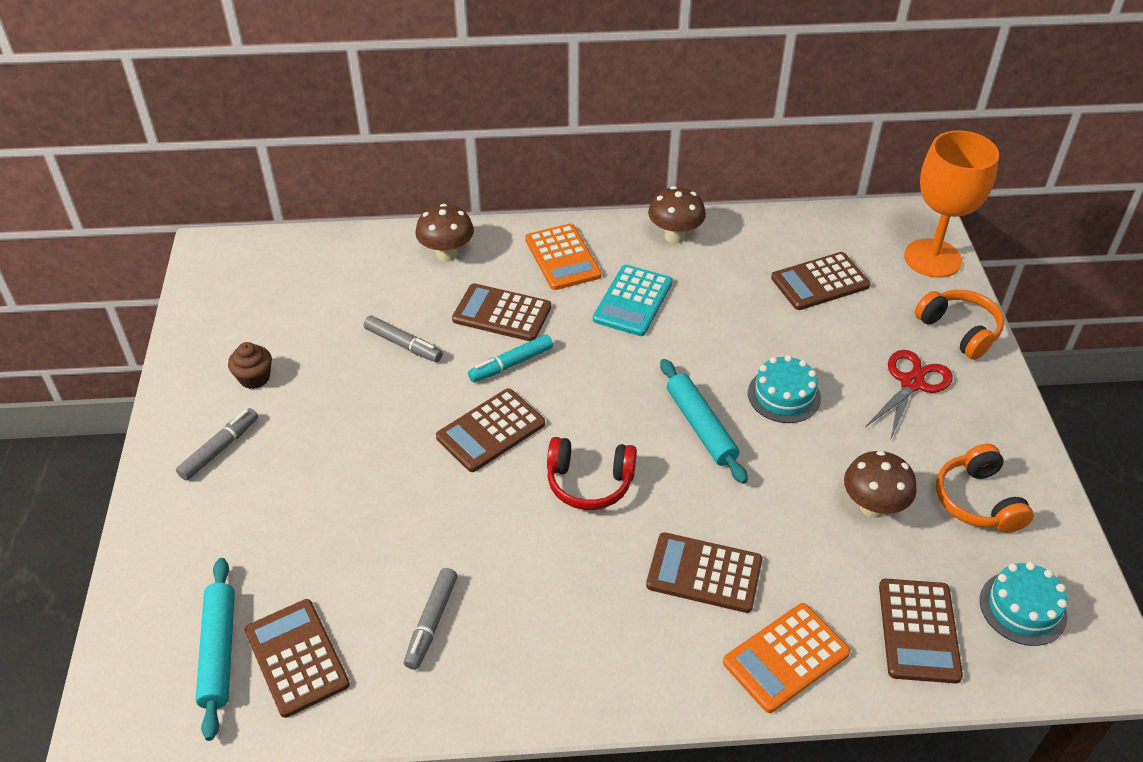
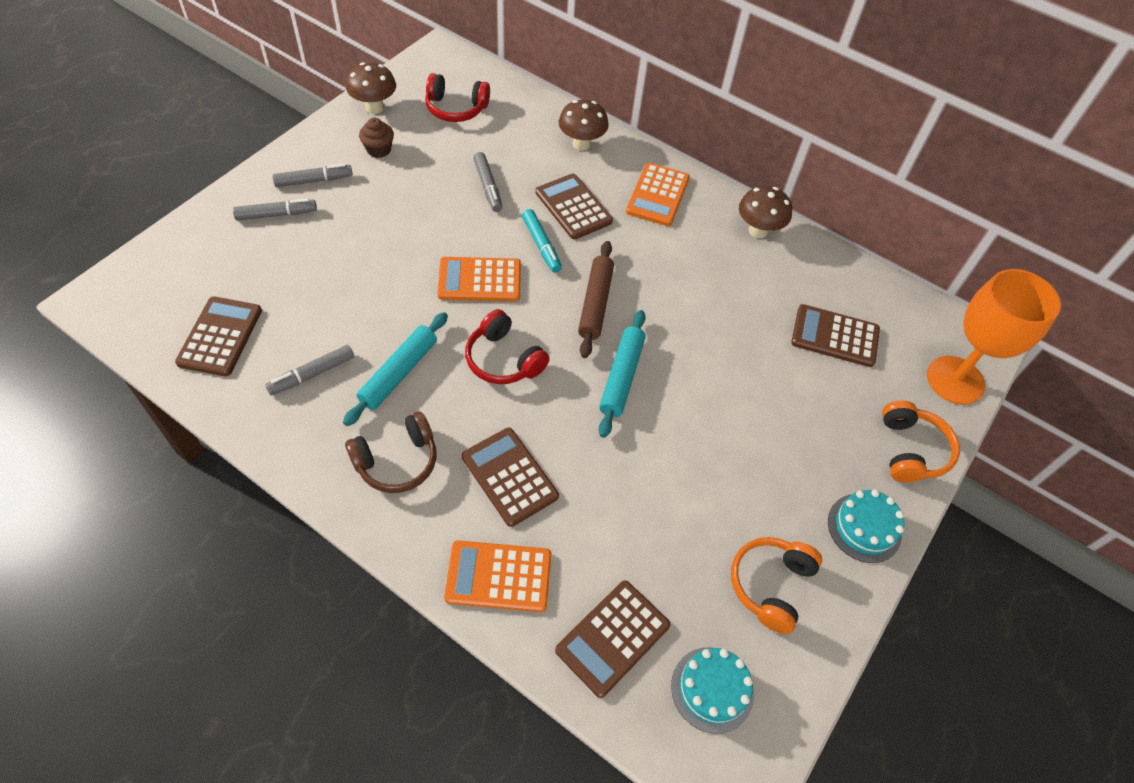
camera: 35 degrees right, 10 degrees up
turquoise rolling pin [196,558,235,741] -> turquoise rolling pin moved to [343,312,448,426]
brown calculator [436,388,545,472] -> orange calculator [437,257,521,301]
turquoise marker [468,334,553,382] -> turquoise marker turned 120 degrees counterclockwise [522,209,562,273]
turquoise calculator [593,265,673,336] -> none
turquoise cake [748,355,821,423] -> turquoise cake moved to [828,489,904,563]
brown mushroom [844,451,917,518] -> brown mushroom moved to [346,62,396,114]
red scissors [865,350,953,441] -> none
none -> grey marker [233,198,317,220]
none -> brown headphones [345,412,436,493]
none -> red headphones [425,73,490,122]
none -> brown rolling pin [578,241,614,358]

